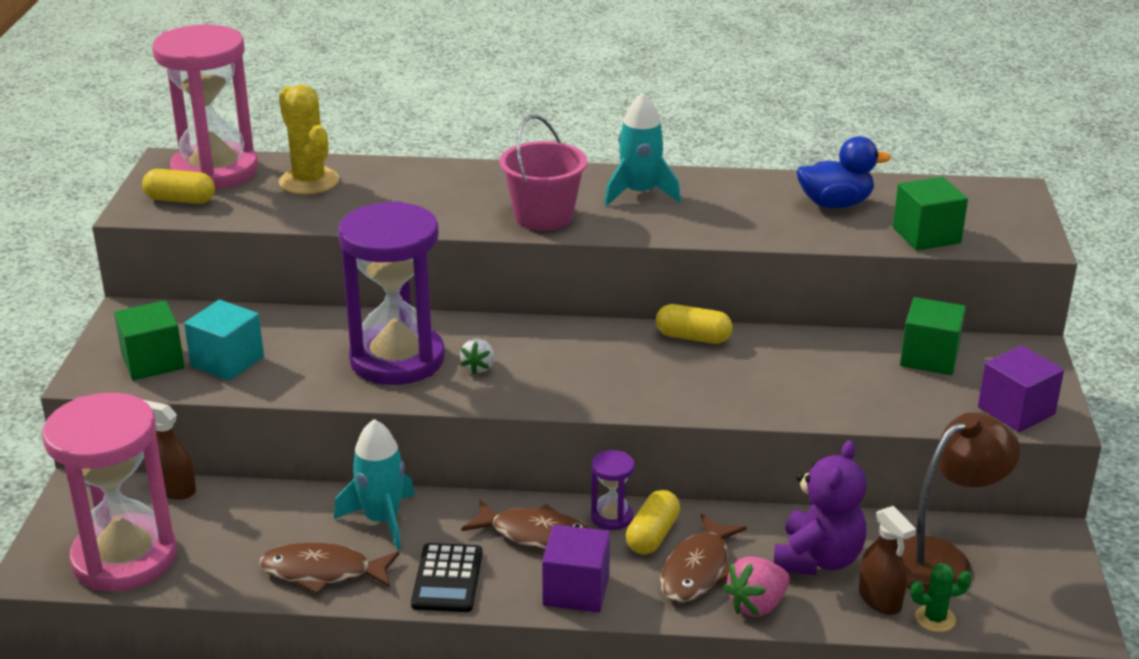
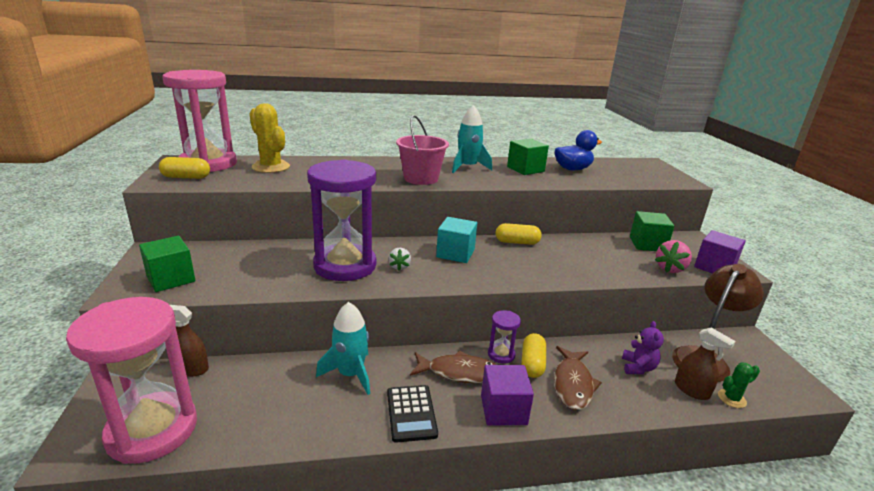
camera: 15 degrees left, 5 degrees down
turquoise cube [184,300,264,381] -> turquoise cube moved to [436,217,477,263]
brown fish [259,542,399,594] -> none
pink strawberry [723,556,790,617] -> pink strawberry moved to [655,240,692,273]
purple teddy bear [774,440,866,575] -> purple teddy bear [622,321,664,374], size x0.60
green cube [893,177,968,250] -> green cube moved to [507,139,549,175]

